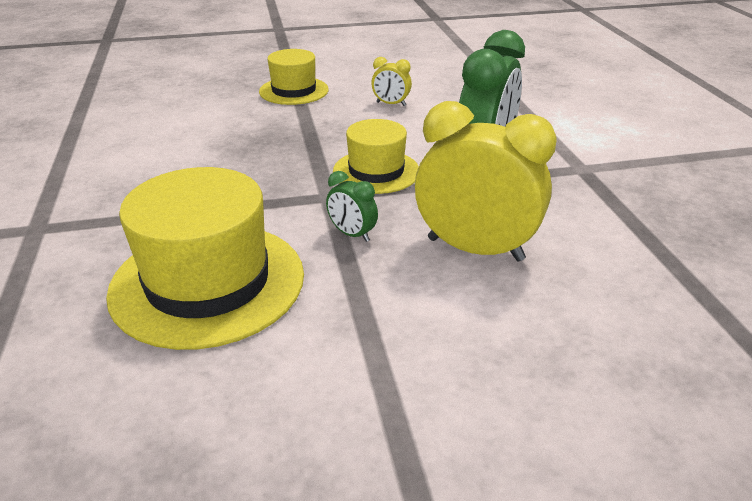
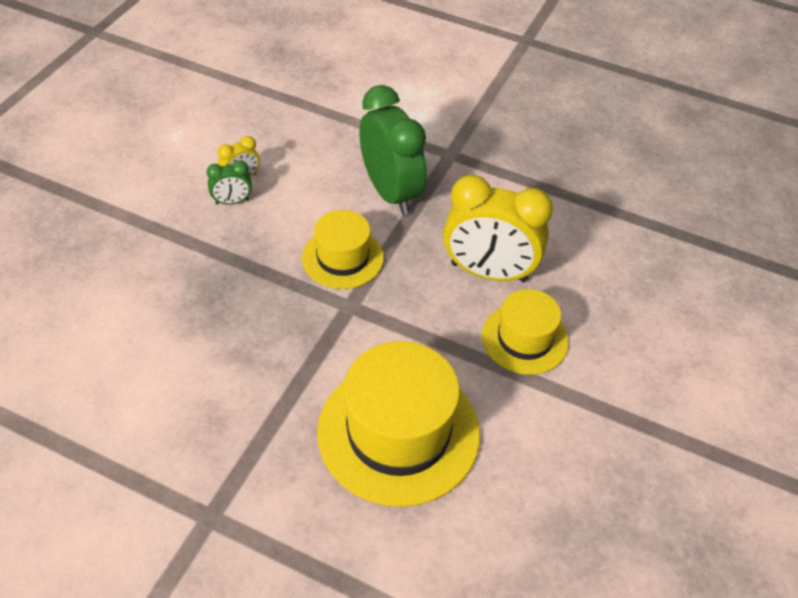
camera: 55 degrees left, 15 degrees up
yellow hat [259,49,329,105] -> yellow hat moved to [482,289,569,375]
green clock [326,171,378,242] -> green clock moved to [206,160,252,205]
yellow clock [415,101,557,261] -> yellow clock turned 135 degrees counterclockwise [443,174,553,282]

